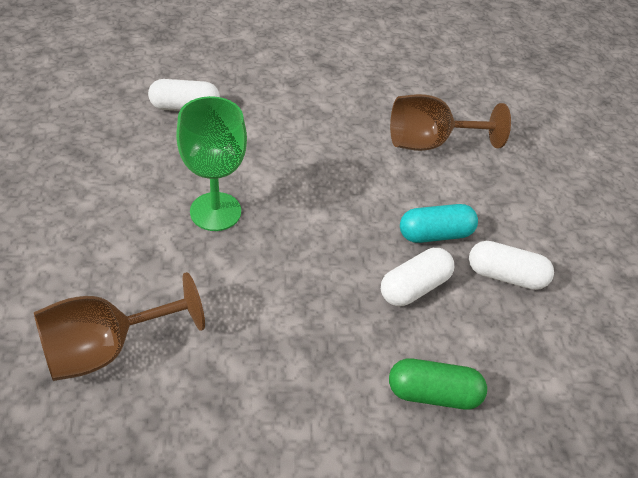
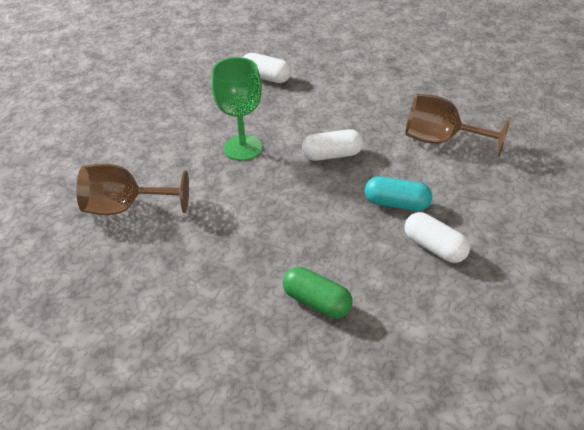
camera: 35 degrees right, 5 degrees down
white capsule [381,248,454,306] -> white capsule moved to [302,129,364,161]

